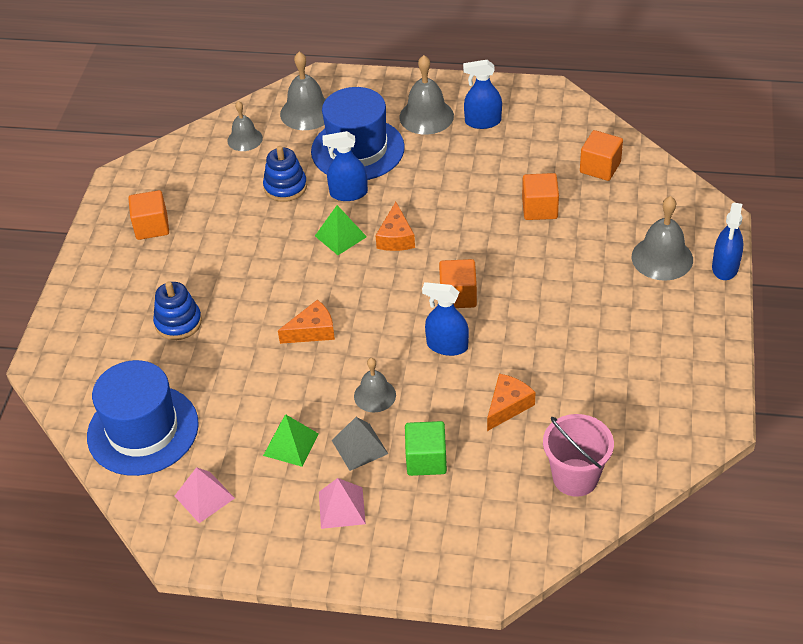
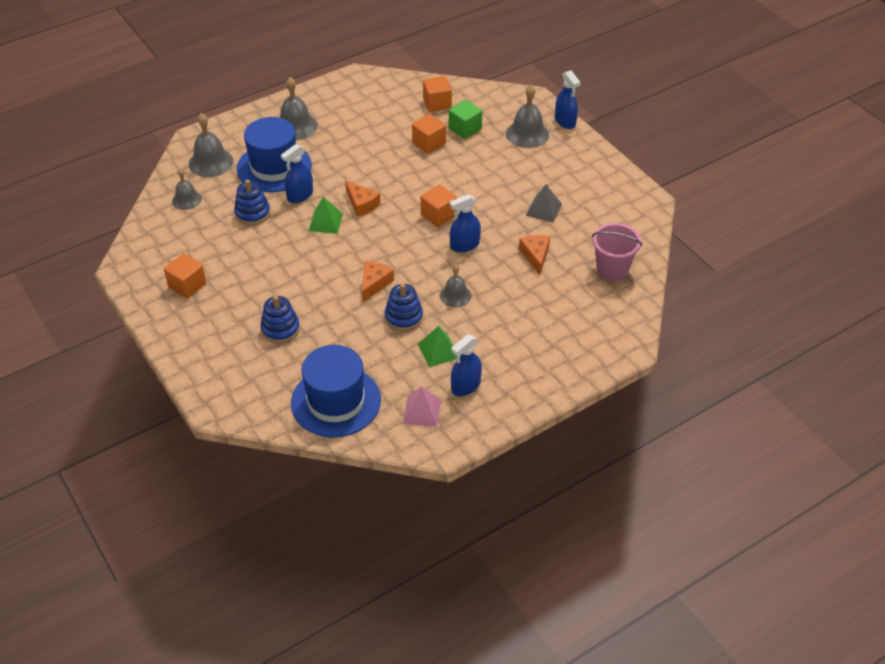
camera: 45 degrees left, 0 degrees up
pink pyramid [319,478,366,529] -> none
grey pyramid [331,417,388,471] -> grey pyramid moved to [525,185,562,223]
green cube [405,421,447,476] -> green cube moved to [449,100,482,139]
blue spray bottle [463,60,502,129] -> blue spray bottle moved to [451,334,482,396]
none -> blue stacking toy [385,284,423,331]

